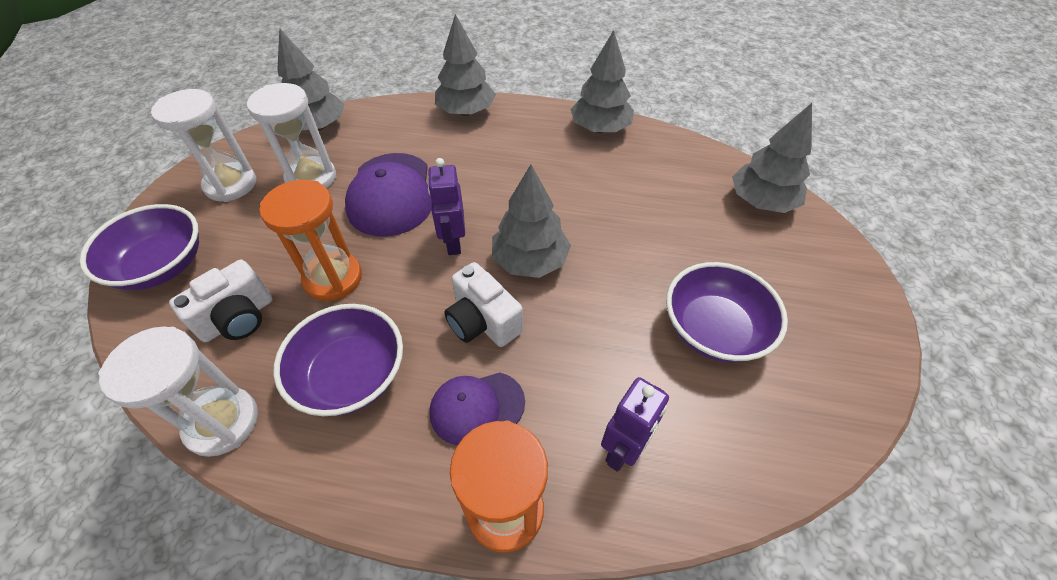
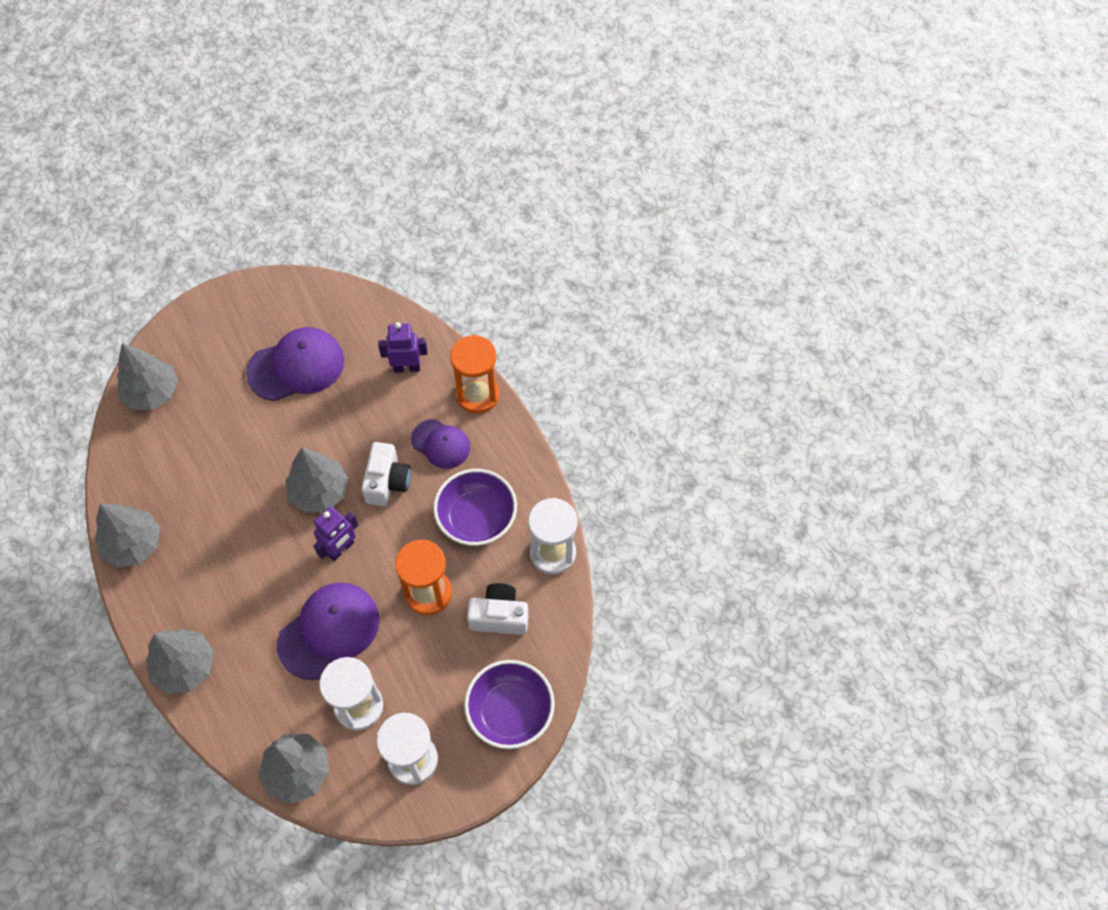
camera: 130 degrees left, 10 degrees up
purple bowl [666,262,788,363] -> purple cap [246,327,344,401]

